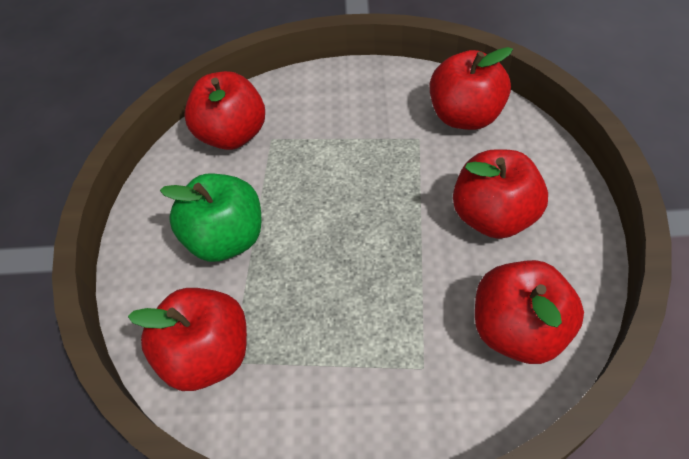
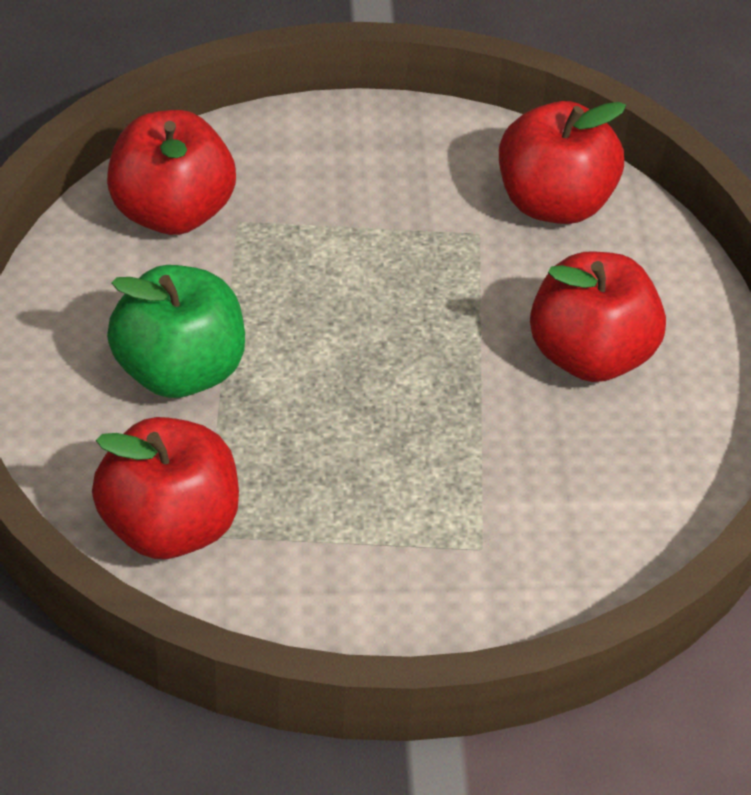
camera: 10 degrees left, 5 degrees down
red apple [475,260,584,364] -> none

